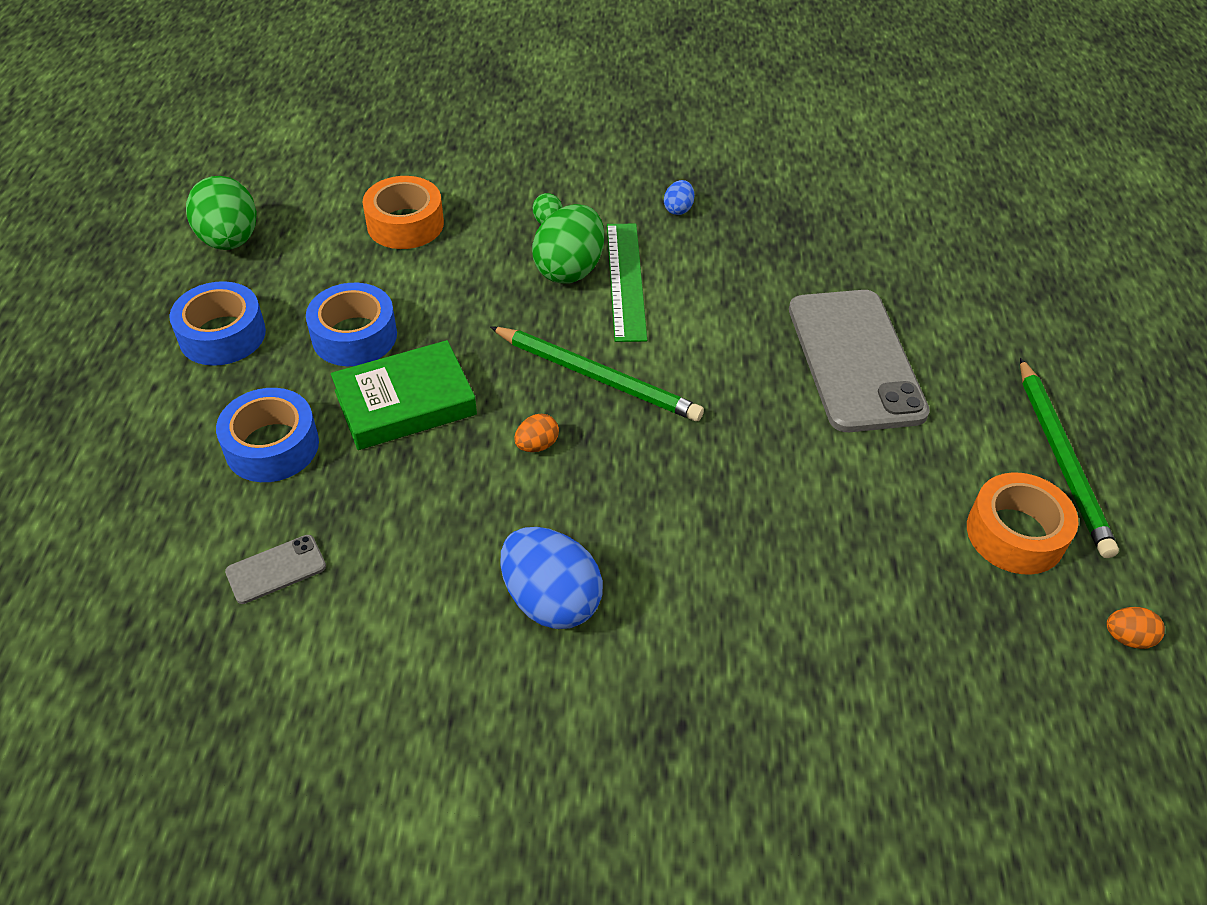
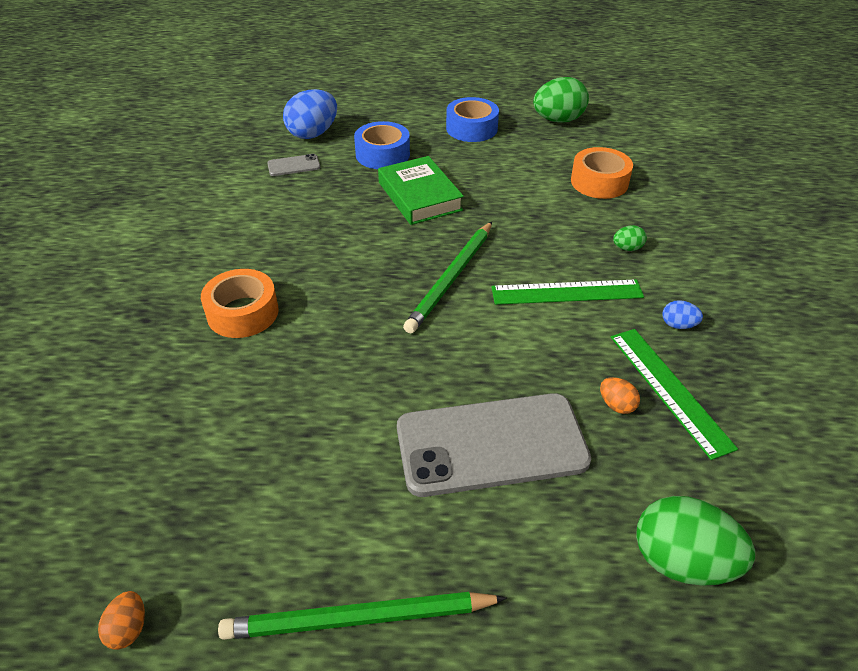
camera: 90 degrees right, 5 degrees down
grey phone [225,535,326,604] -> grey phone turned 75 degrees counterclockwise [267,154,320,176]
blue tape [306,283,397,366] -> none
blue egg [500,527,603,629] -> blue egg moved to [283,89,337,139]
orange egg [514,414,559,452] -> orange egg moved to [600,377,640,414]
green egg [532,204,604,284] -> green egg moved to [636,496,755,586]
orange tape [967,472,1079,575] -> orange tape moved to [201,269,279,338]
none -> green ruler [611,329,738,460]

